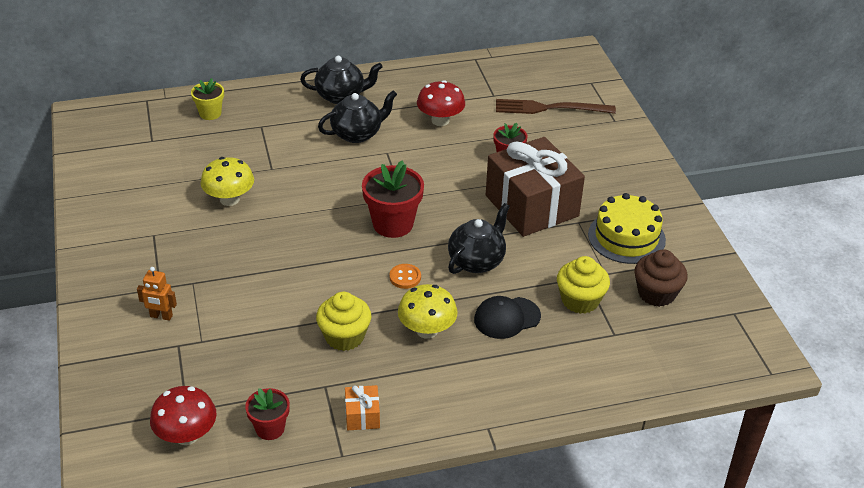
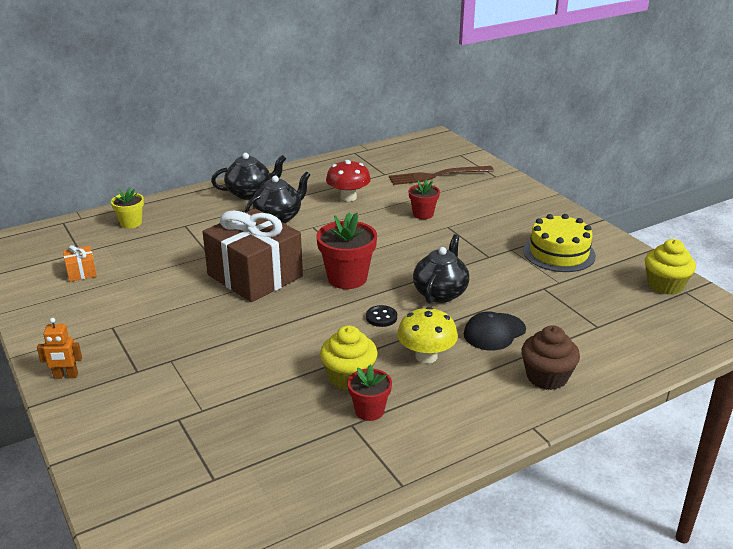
camera: 15 degrees left, 10 degrees down
orange robot [137,267,177,321] -> orange robot moved to [37,318,82,379]
red mushroom [150,386,217,445] -> none
yellow mushroom [201,157,254,206] -> none
red flower pot [245,388,290,440] -> red flower pot moved to [347,365,392,421]
orange gift [345,385,380,430] -> orange gift moved to [63,245,97,282]
orange button [389,264,421,289] -> black button [366,305,397,327]
brown gift [486,137,585,237] -> brown gift moved to [203,209,303,302]
yellow cupcake [557,256,610,314] -> yellow cupcake moved to [645,239,696,295]
brown cupcake [634,249,688,307] -> brown cupcake moved to [522,325,580,390]

